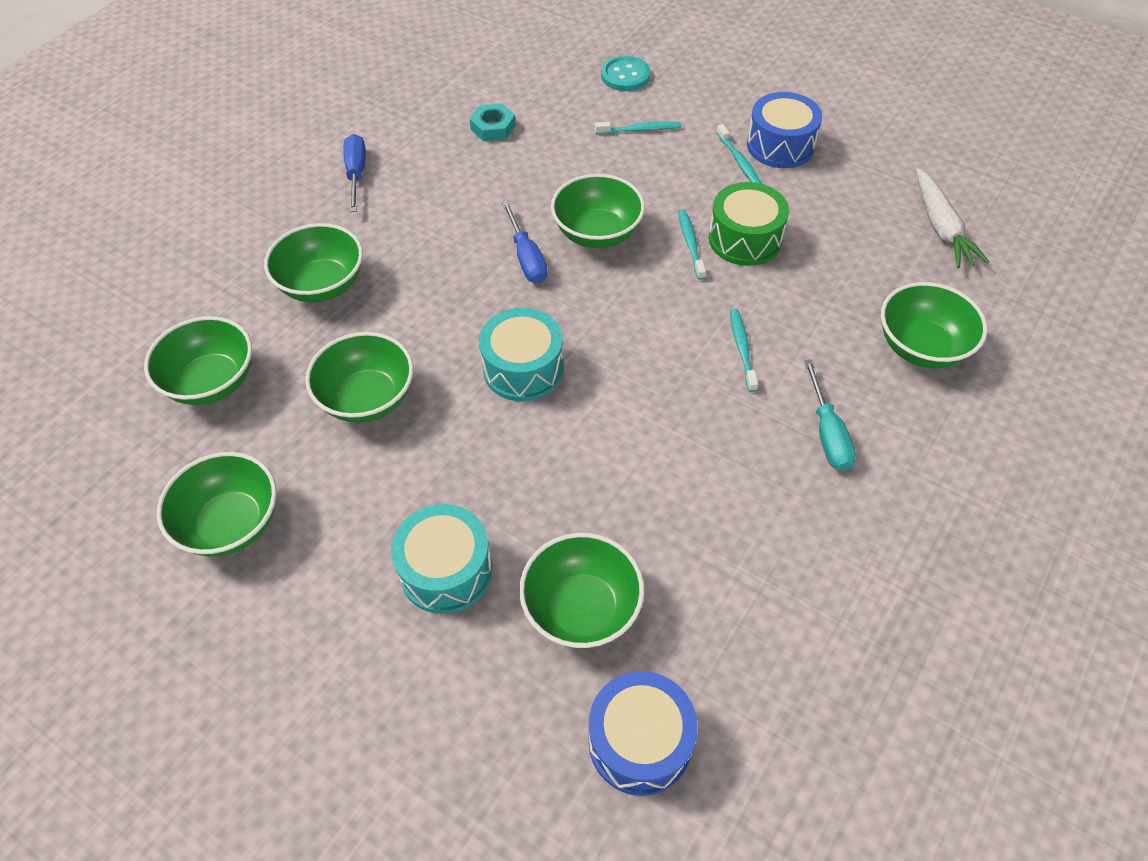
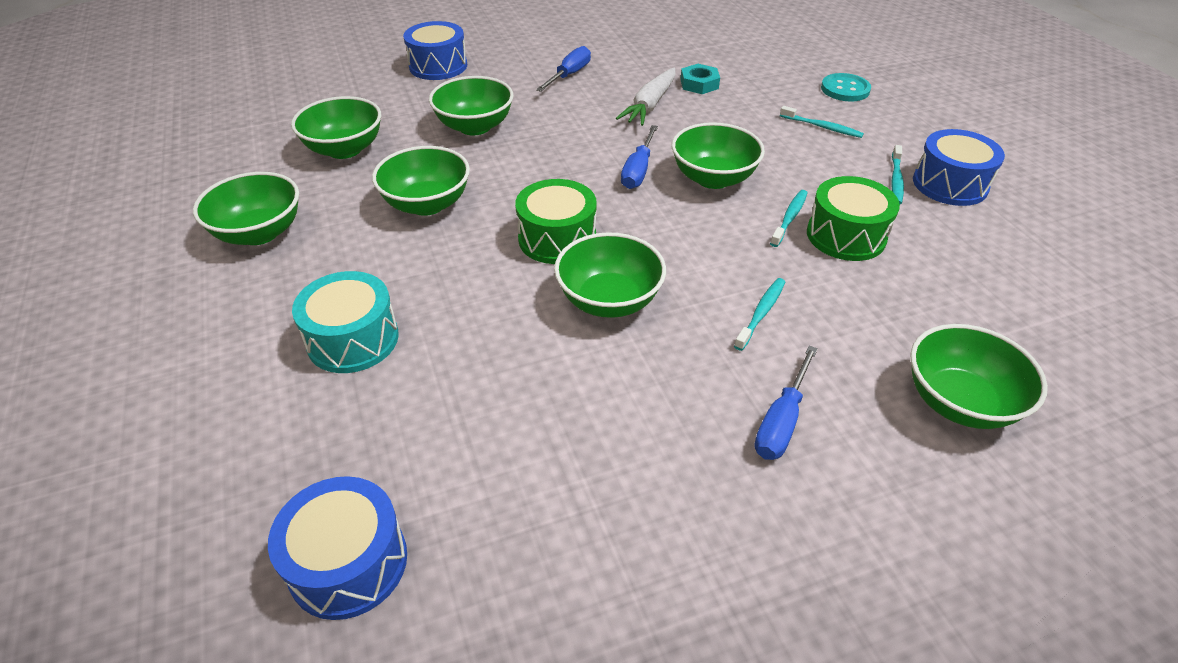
camera: 35 degrees right, 10 degrees down
turquoise drum [479,308,564,401] -> green drum [515,179,597,264]
green bowl [519,533,644,648] -> green bowl moved to [554,232,666,318]
turquoise screwdriver [804,359,856,471] -> blue screwdriver [755,346,818,460]
white carrot [916,168,990,268] -> white carrot moved to [616,67,676,126]
none -> blue drum [403,21,467,80]

